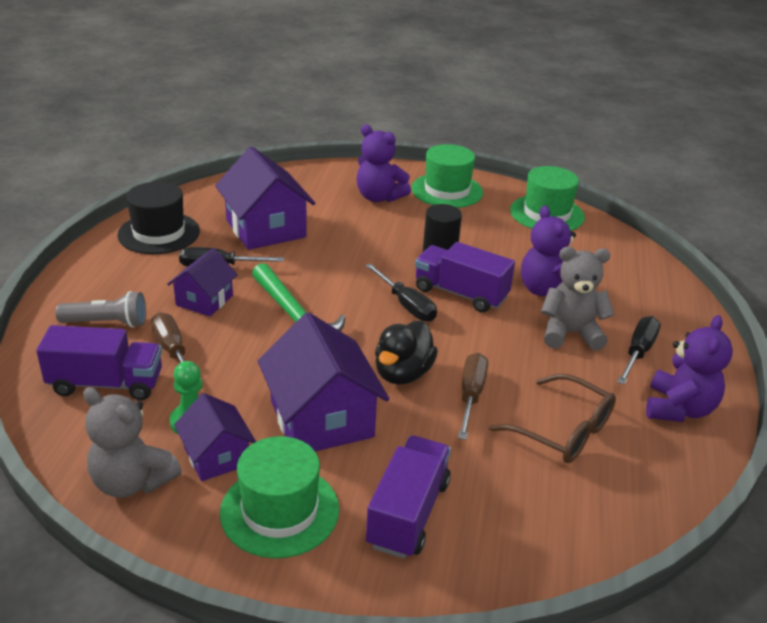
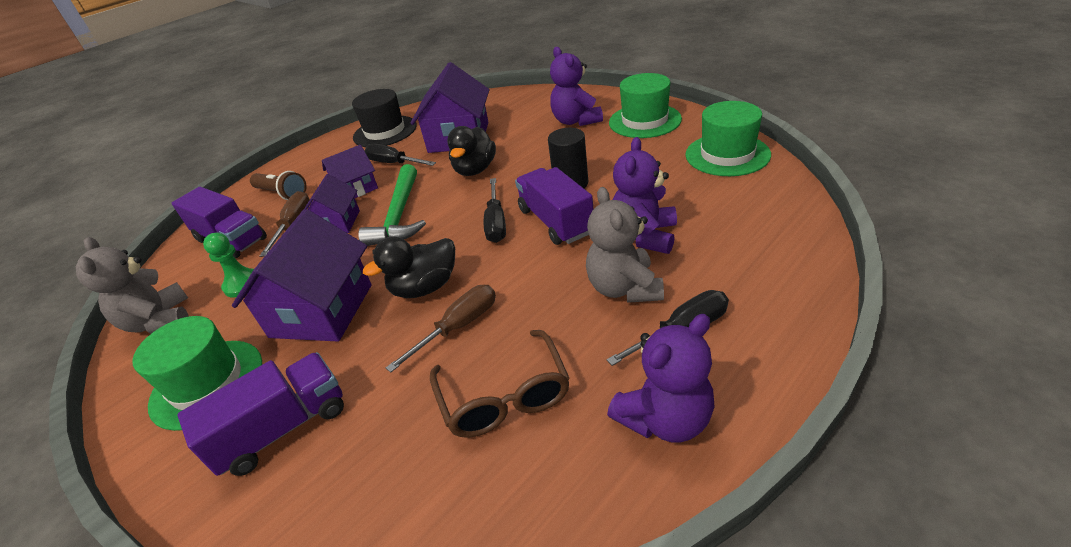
camera: 40 degrees right, 5 degrees up
grey flashlight [56,291,146,328] -> brown flashlight [250,171,306,200]
purple house [174,393,256,481] -> purple house moved to [304,174,360,233]
grey teddy bear [541,247,615,351] -> grey teddy bear turned 135 degrees counterclockwise [586,187,664,303]
none -> black duck [447,126,496,176]

